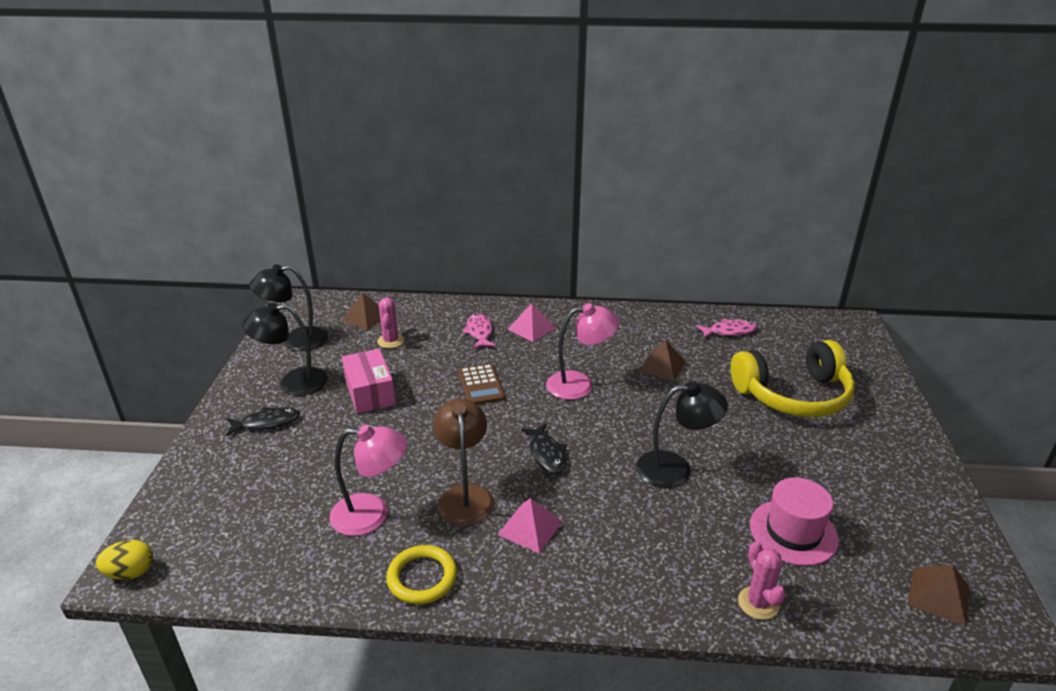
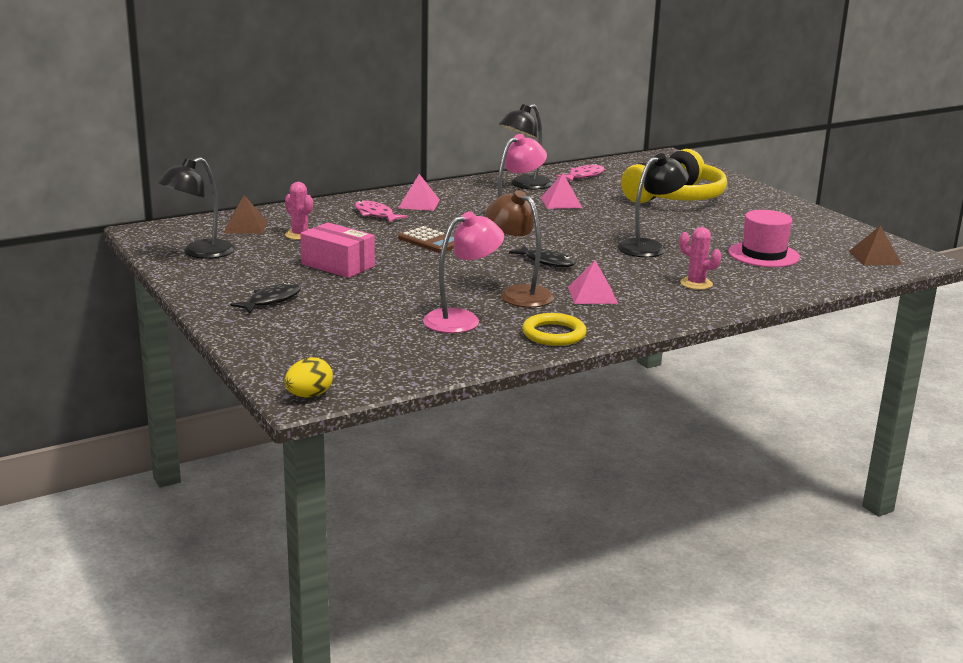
camera: 35 degrees left, 10 degrees down
black lamp [242,303,328,396] -> black lamp moved to [499,104,553,190]
brown pyramid [639,339,686,381] -> pink pyramid [541,173,582,209]
pink cactus [738,541,786,620] -> pink cactus moved to [679,227,721,290]

